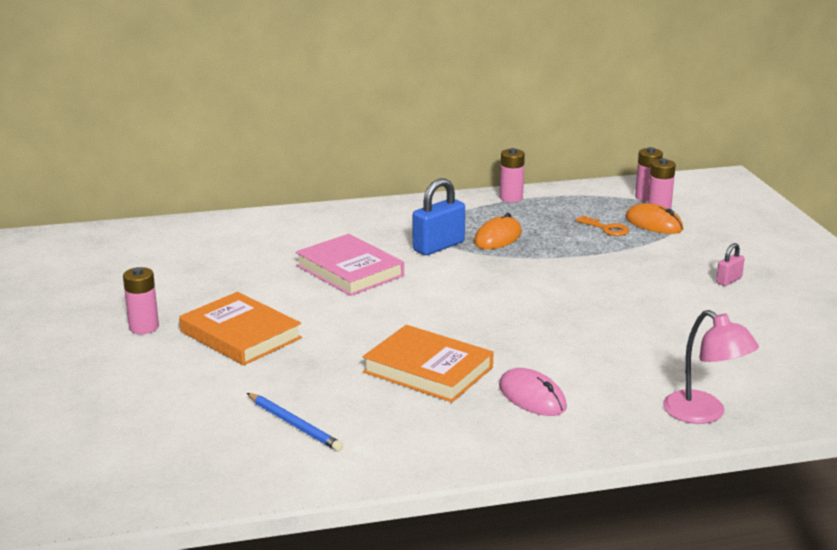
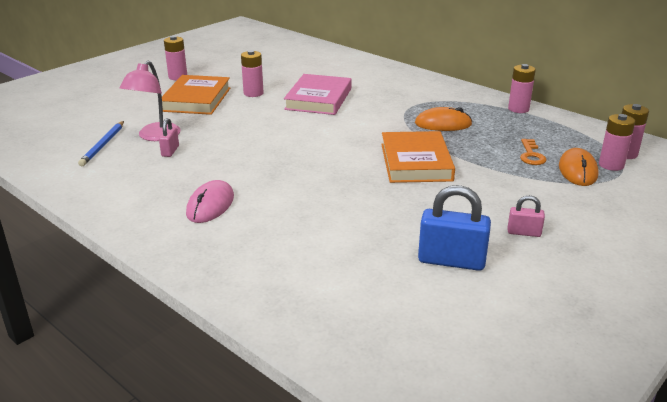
camera: 55 degrees right, 5 degrees up
orange book [363,325,494,402] -> orange book moved to [381,131,455,183]
blue padlock [413,178,465,255] -> blue padlock moved to [418,185,491,271]
pink lamp [663,310,759,424] -> pink lamp moved to [120,61,181,141]
none -> pink padlock [159,118,179,157]
none -> pink battery [241,50,263,97]

